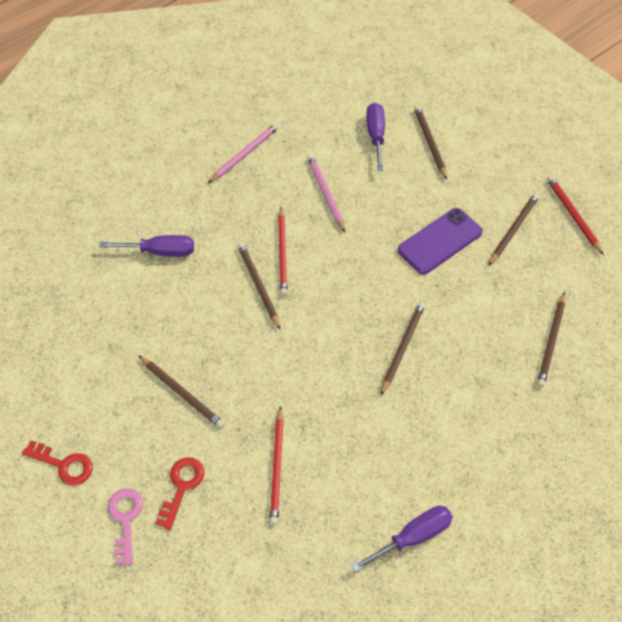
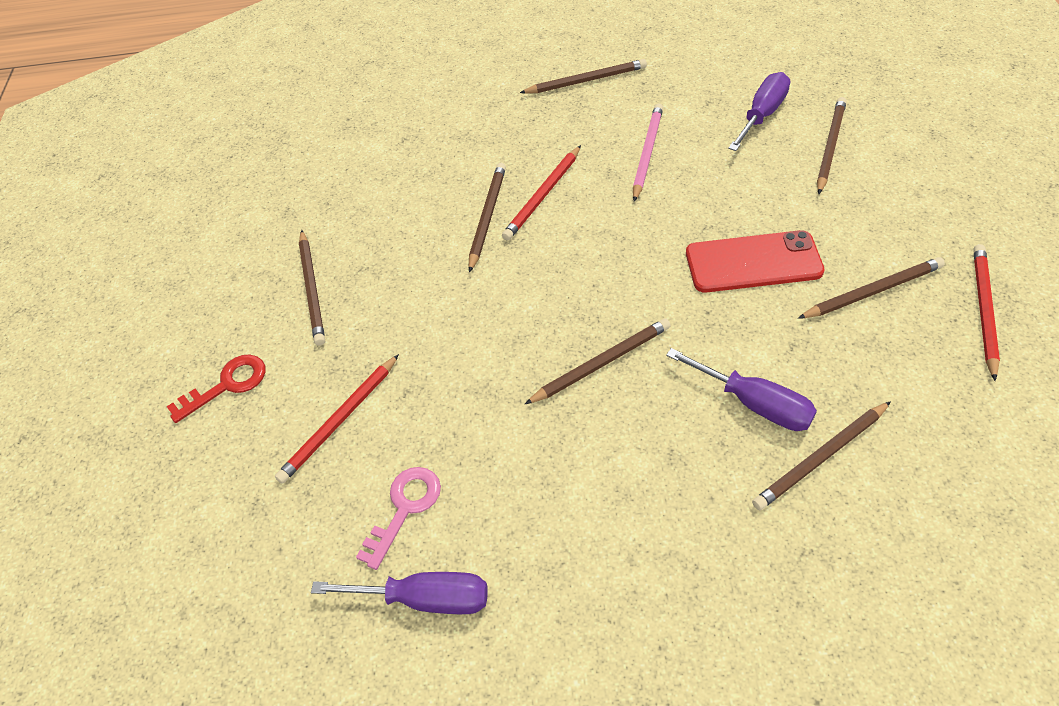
camera: 40 degrees right, 5 degrees down
red key [22,440,93,486] -> none
purple screwdriver [100,235,194,257] -> purple screwdriver moved to [666,348,817,431]
pink key [108,488,143,565] -> pink key moved to [356,467,441,570]
pink pencil [208,123,279,183] -> brown pencil [520,59,647,94]
purple phone [398,208,483,274] -> red phone [686,230,825,293]

